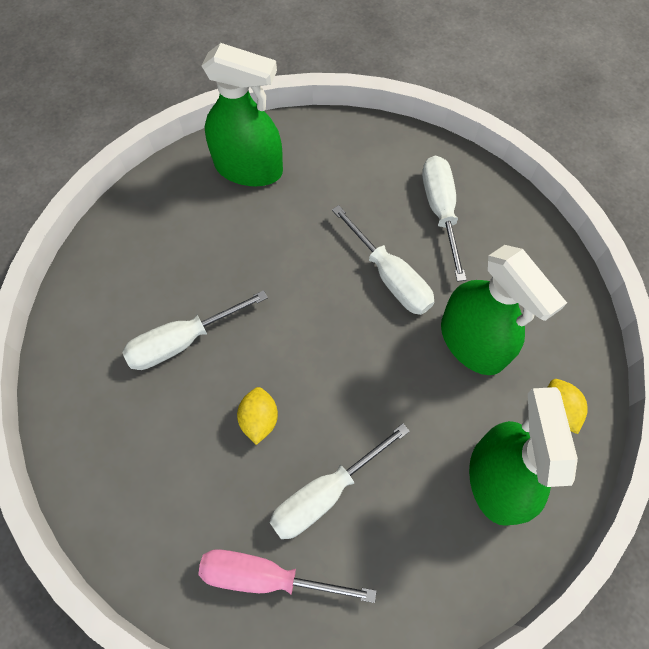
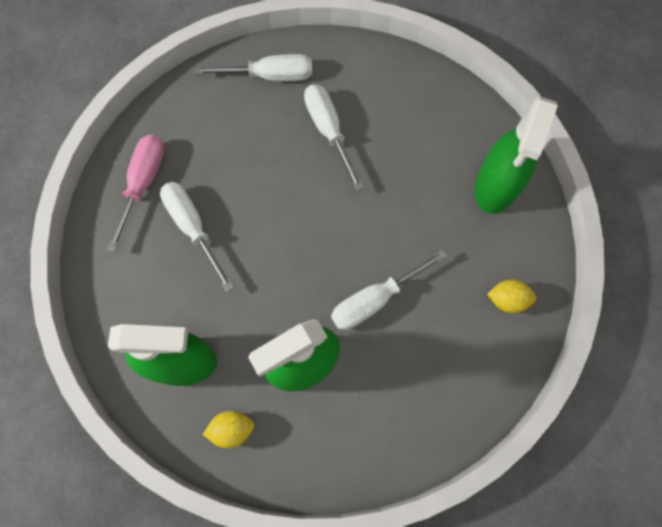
camera: 95 degrees right, 5 degrees up
yellow lemon [237,387,278,445] -> yellow lemon moved to [487,279,536,313]
white screwdriver [422,156,467,282] -> white screwdriver moved to [194,54,312,81]

